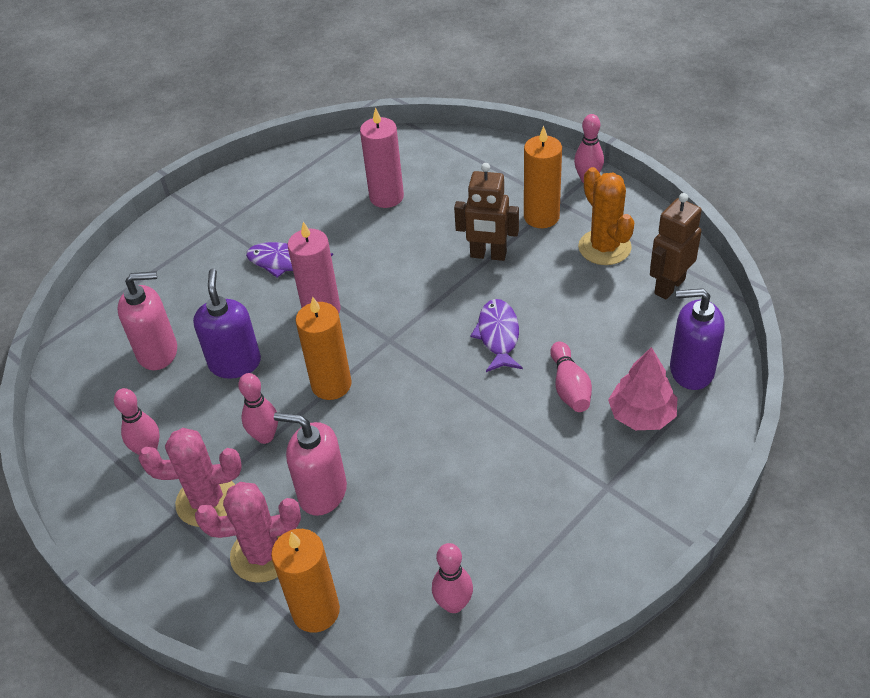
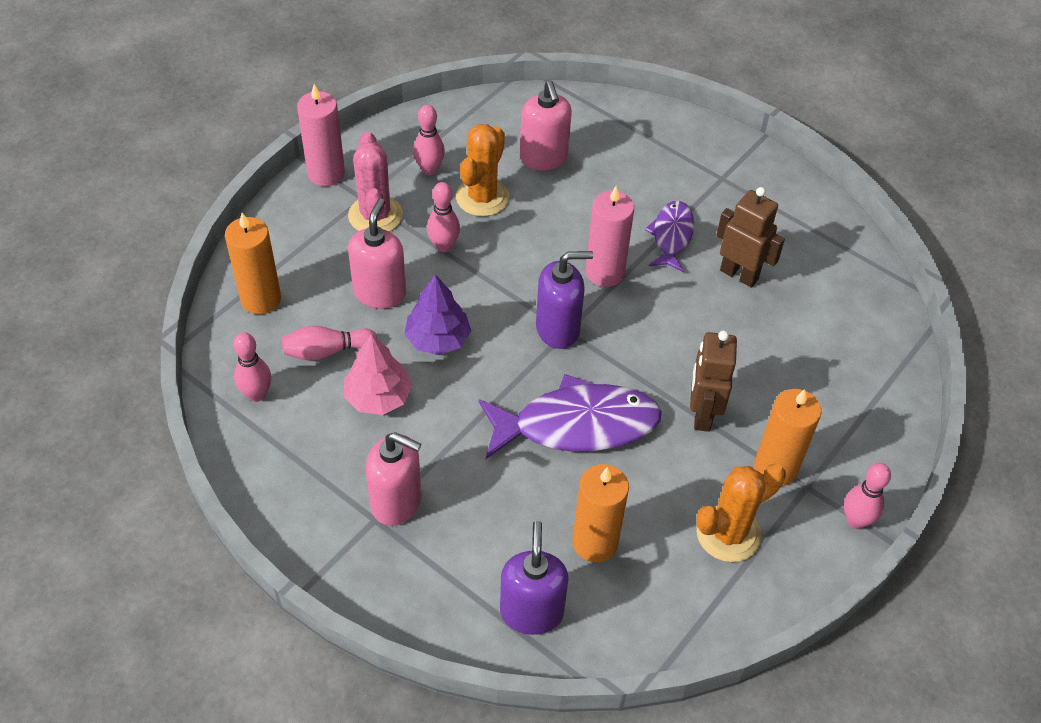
camera: 80 degrees right, 5 degrees up
purple soap dispenser [193,269,261,379] -> purple soap dispenser moved to [536,251,593,349]
pink cactus [195,482,301,583] -> none
orange candle [295,297,352,400] -> orange candle moved to [572,464,629,562]
pink candle [360,107,404,208] -> pink candle moved to [297,84,345,186]
purple fish [470,299,523,372] -> purple fish [478,374,662,459], size x1.76
pink bowling pin [550,341,592,412] -> pink bowling pin moved to [282,326,377,361]
pink tree [608,347,677,430] -> pink tree moved to [344,334,412,415]
brown robot [650,193,702,299] -> brown robot moved to [716,187,785,288]
none -> pink soap dispenser [366,432,422,526]
none -> purple tree [404,274,471,355]
none -> orange cactus [456,124,509,217]

